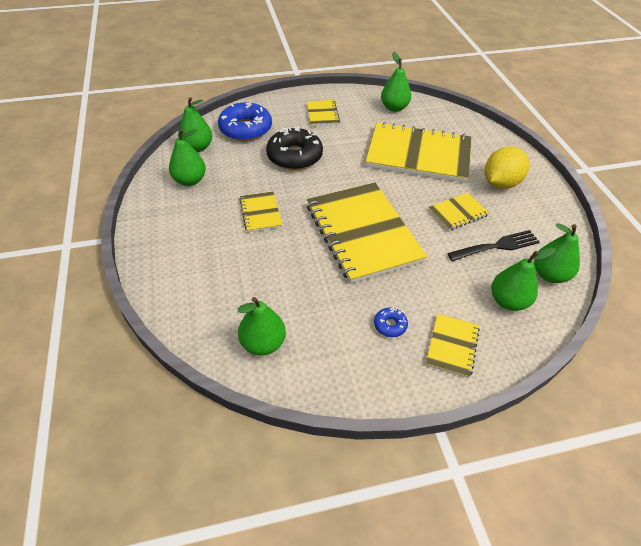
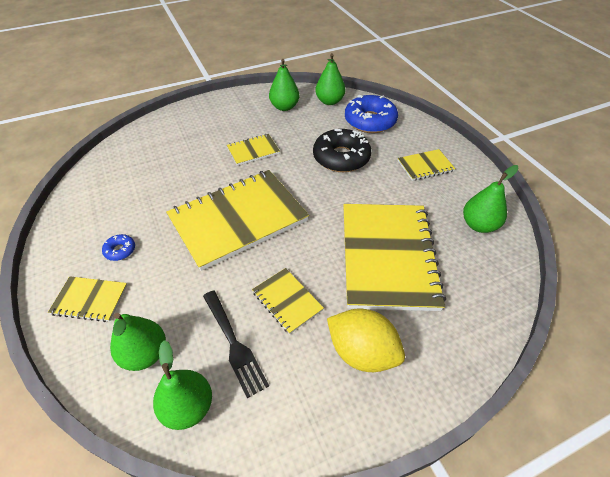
camera: 80 degrees right, 0 degrees up
green pear [237,297,286,355] -> none

